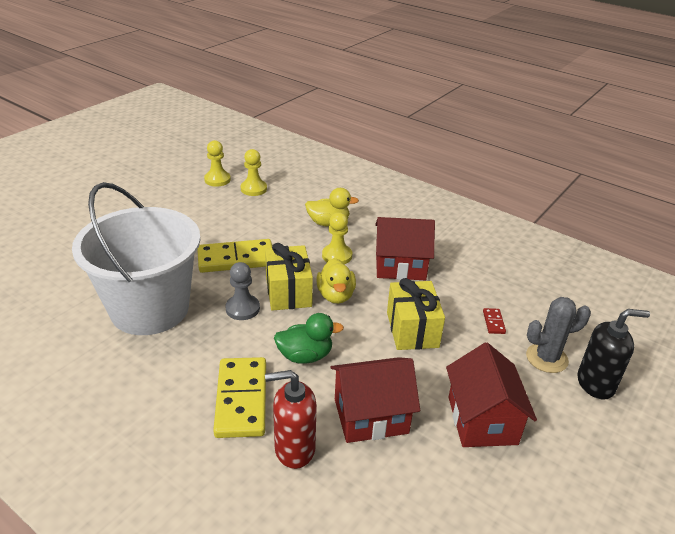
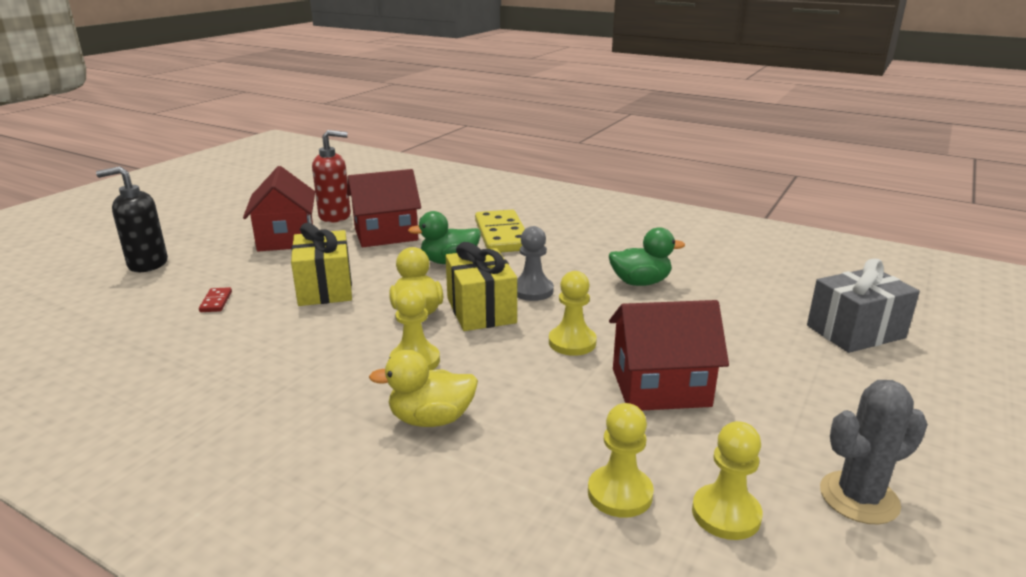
camera: 175 degrees right, 10 degrees down
white bucket [72,182,201,335] -> green duck [609,227,685,286]
yellow domino [197,239,272,273] -> yellow pawn [549,271,597,356]
red soap dispenser [265,370,317,469] -> red soap dispenser moved to [312,130,351,223]
red house [375,217,435,280] -> red house moved to [609,300,729,411]
grey cactus [526,297,591,373] -> grey cactus moved to [820,380,928,525]
none -> grey gift [807,259,920,353]

